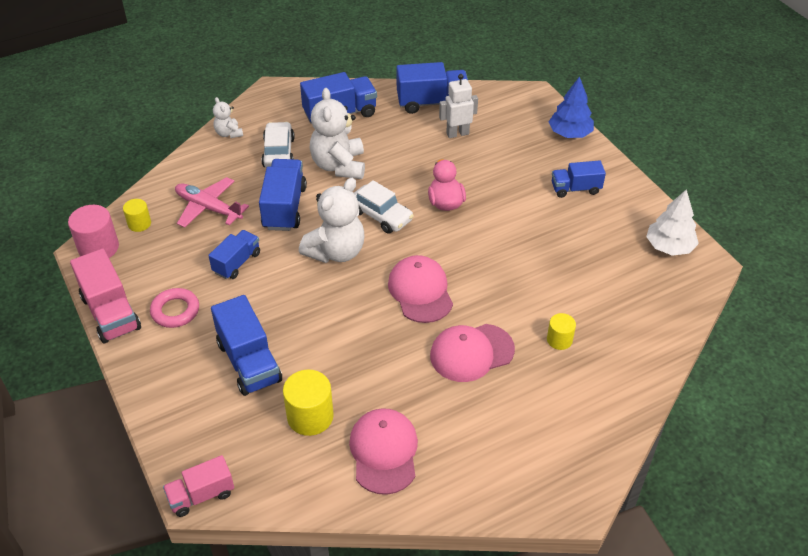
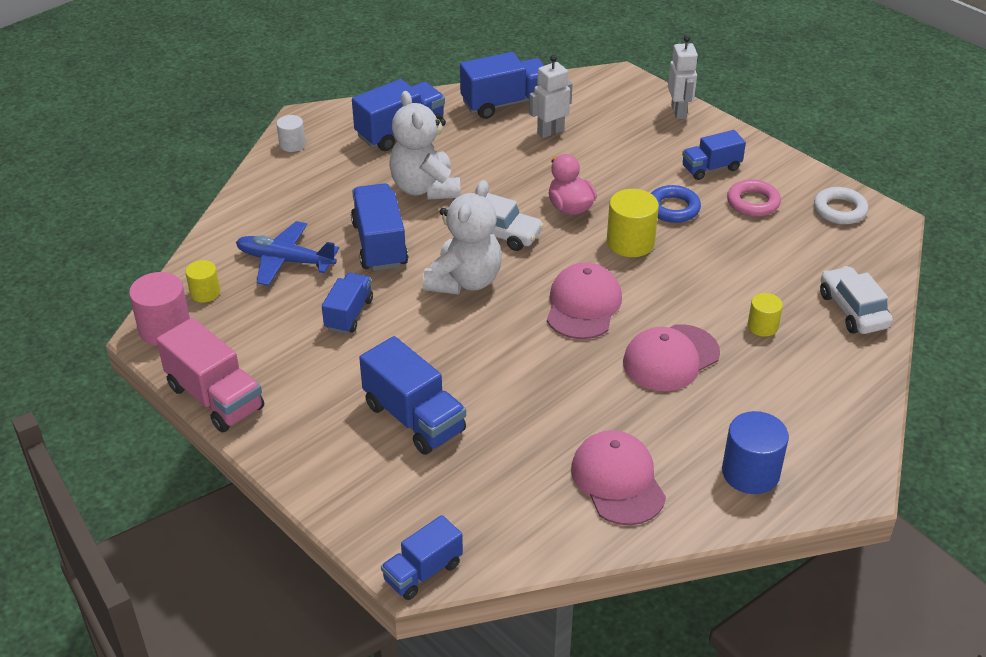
camera: 15 degrees left, 5 degrees down
pink ring [150,288,199,328] -> pink ring moved to [727,179,781,217]
pink truck [163,455,234,517] -> blue truck [381,515,463,600]
pink plane [175,177,249,228] -> blue plane [236,221,339,286]
white teddy bear [213,97,243,138] -> none
white car [261,122,295,168] -> white car moved to [820,266,893,334]
yellow cylinder [283,370,334,436] -> yellow cylinder moved to [607,189,659,257]
pink cap [388,255,453,323] -> pink cap turned 45 degrees clockwise [547,262,622,339]
blue tree [549,76,594,138] -> white robot [668,35,698,119]
white tree [646,189,699,256] -> white ring [814,187,868,224]
none -> white cylinder [276,115,306,152]
none -> blue ring [651,185,701,223]
none -> blue cylinder [722,411,789,494]

